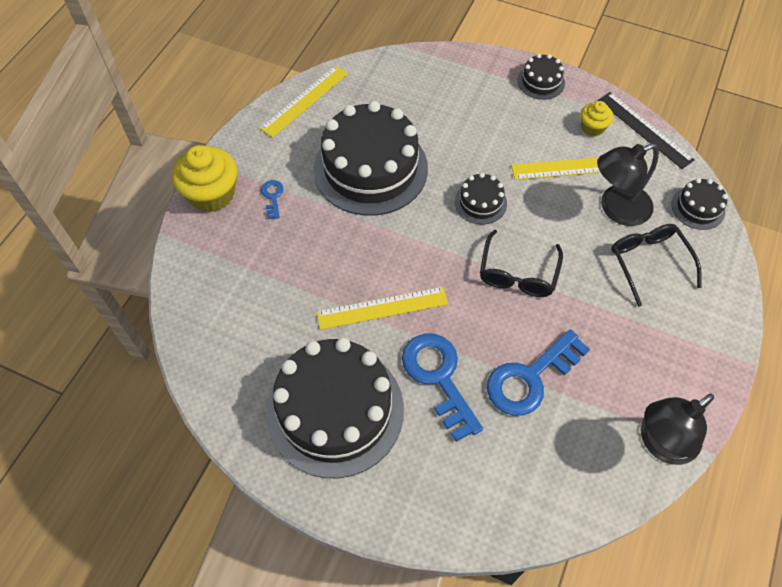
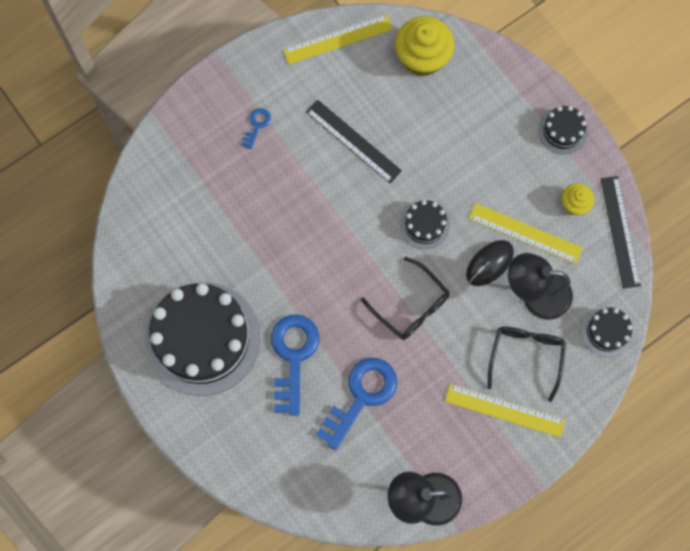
camera: 30 degrees right, 15 degrees up
yellow cupcake [172,145,237,212] -> yellow cupcake moved to [395,16,454,77]
black cake [314,101,428,216] -> black ruler [306,100,402,183]
yellow ruler [316,287,448,330] -> yellow ruler moved to [445,384,565,438]
black glasses [480,230,563,297] -> black glasses turned 90 degrees counterclockwise [361,257,450,340]
blue key [487,329,590,416] -> blue key turned 135 degrees clockwise [316,358,397,450]
none -> black mouse [466,240,514,286]

